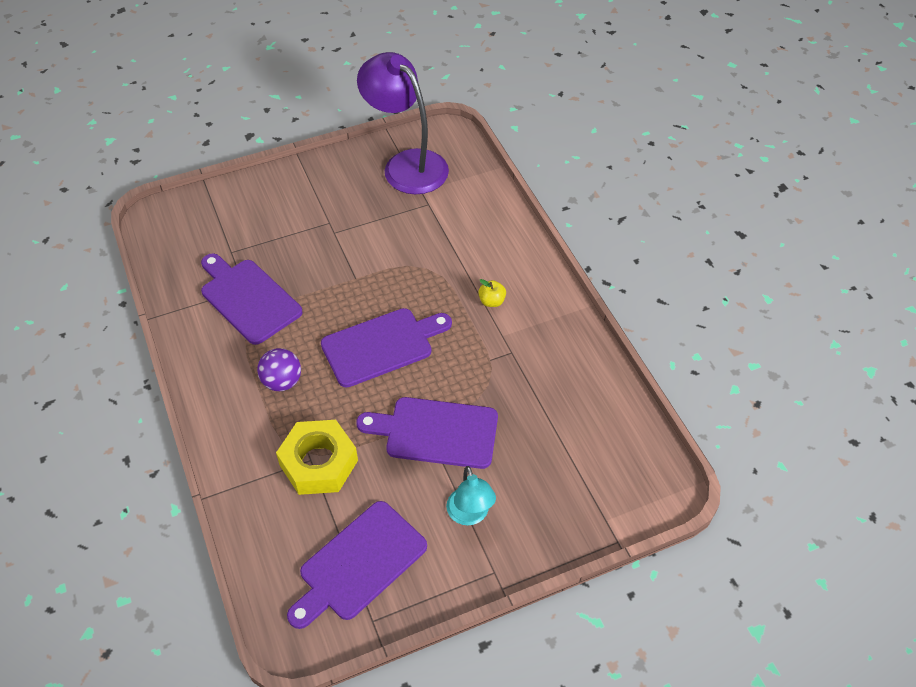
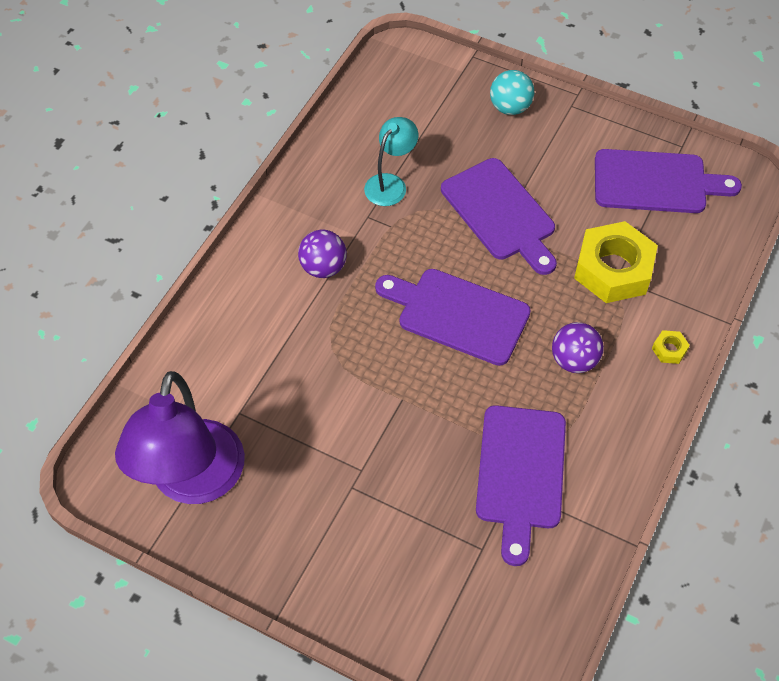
camera: 130 degrees left, 5 degrees up
turquoise lamp [446,466,496,525] -> turquoise lamp moved to [364,117,418,206]
yellow apple [478,279,506,307] -> purple ball [298,230,347,278]
none -> turquoise ball [490,70,535,115]
none -> yellow nut [652,330,690,364]

